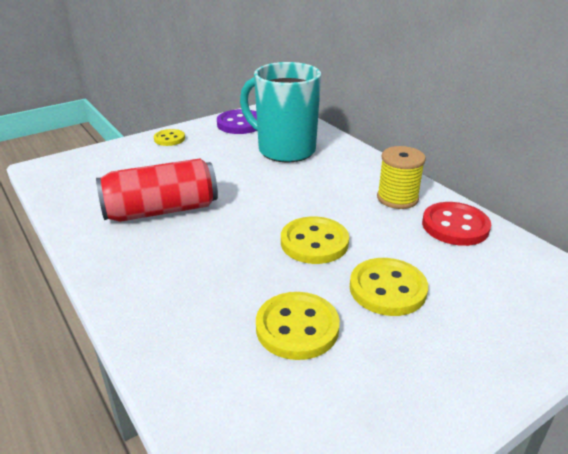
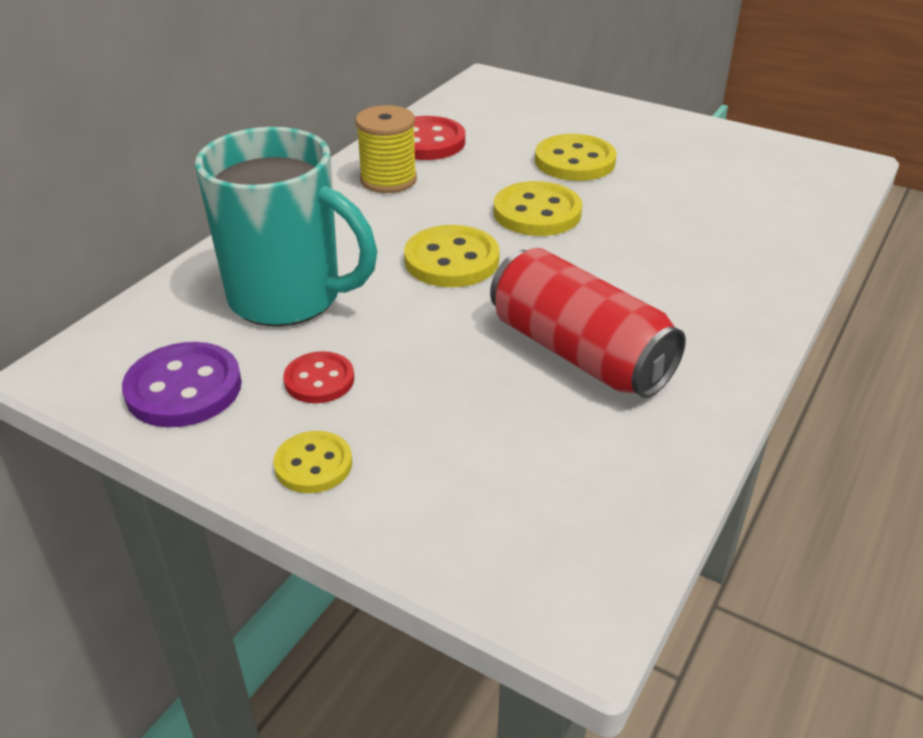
camera: 115 degrees left, 5 degrees up
turquoise mug [240,62,321,162] -> turquoise mug turned 75 degrees counterclockwise [195,127,377,326]
yellow button [256,292,340,360] -> yellow button moved to [404,225,500,287]
none -> red button [283,351,354,403]

